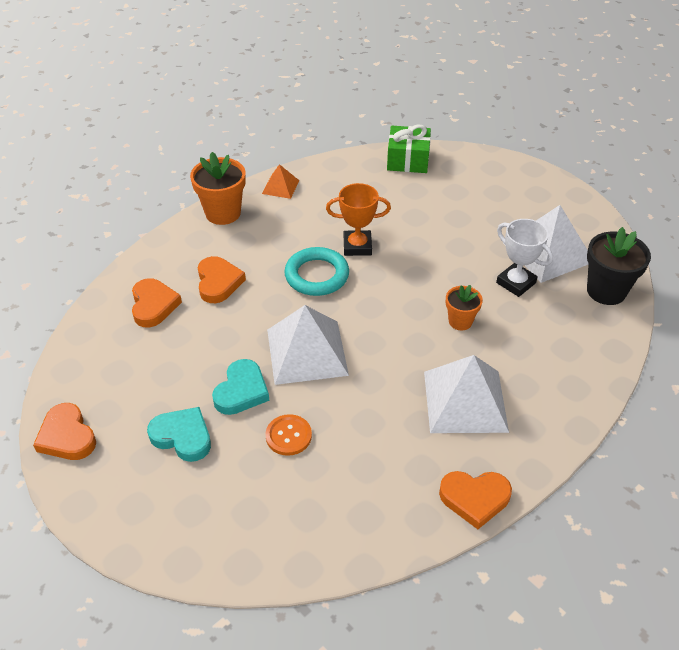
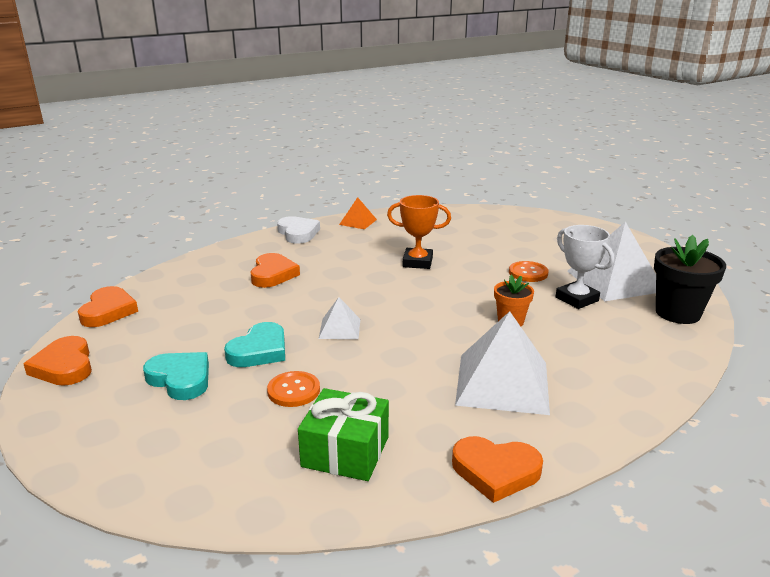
camera: 10 degrees right, 20 degrees down
orange heart [132,278,182,327] -> orange heart moved to [78,286,138,327]
orange flower pot [190,152,246,225] -> white heart [277,216,320,244]
white pyramid [267,305,349,385] -> white pyramid [319,297,360,339], size x0.50
turquoise ring [284,247,349,296] -> none
green gift [387,124,431,173] -> green gift moved to [298,388,389,481]
none -> orange button [509,261,549,282]

